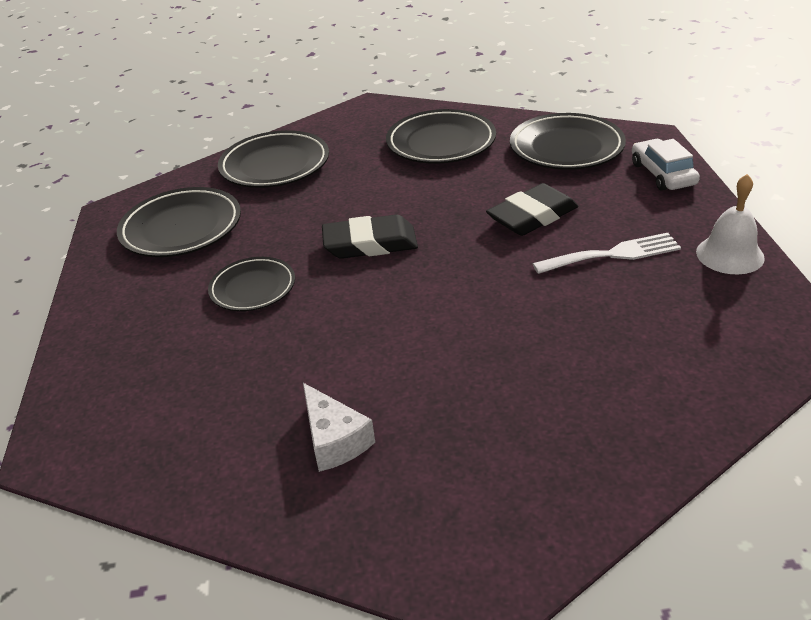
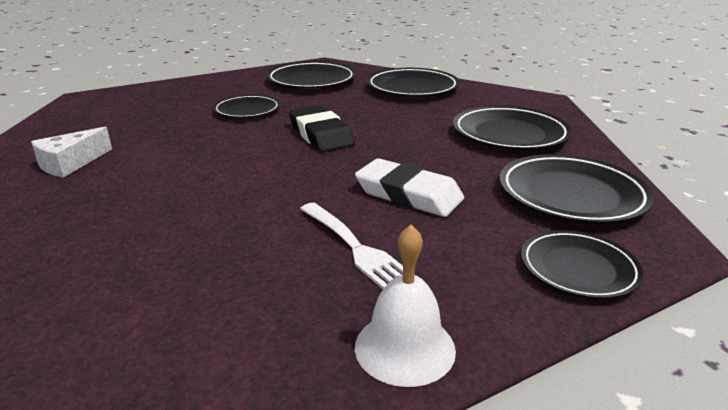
camera: 65 degrees right, 10 degrees down
black eraser [486,183,578,236] -> white eraser [355,158,464,217]
white car [632,139,700,191] -> black plate [521,230,643,299]

